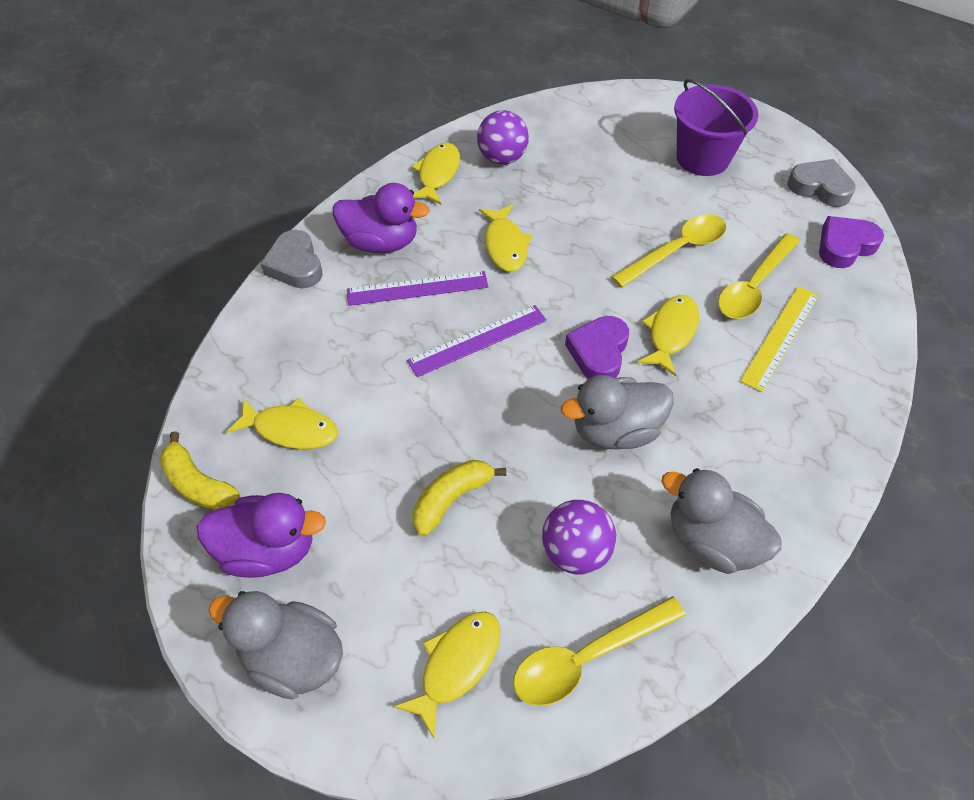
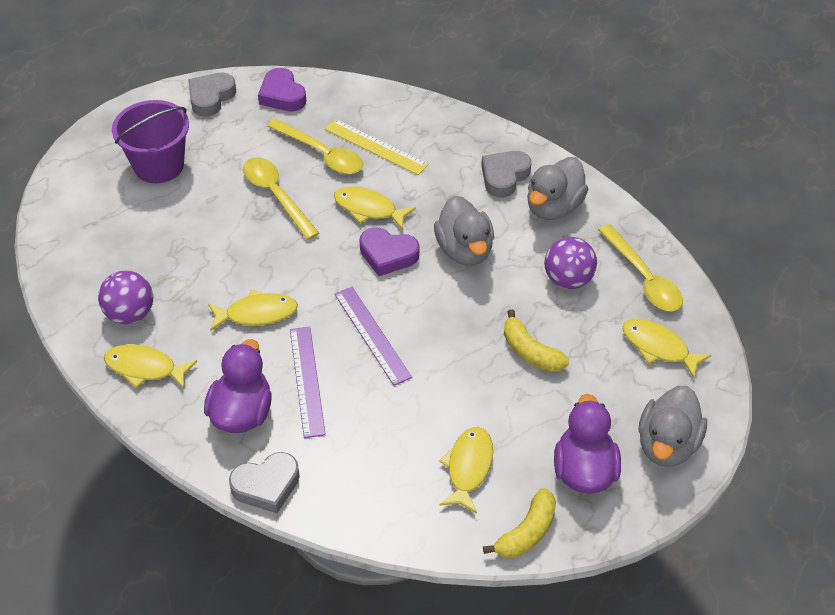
camera: 90 degrees left, 5 degrees down
none -> grey heart [481,151,531,198]

